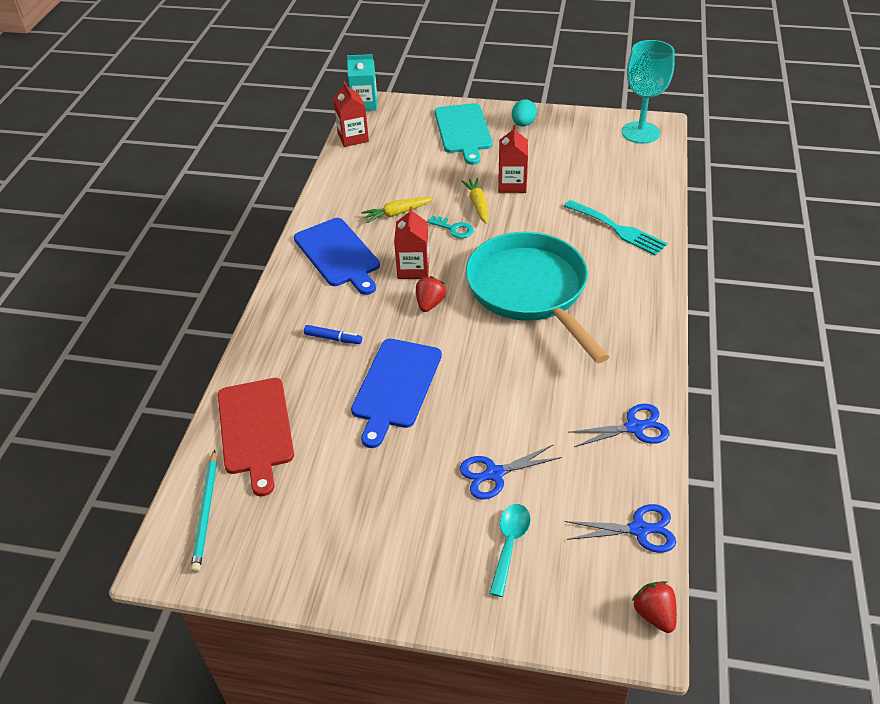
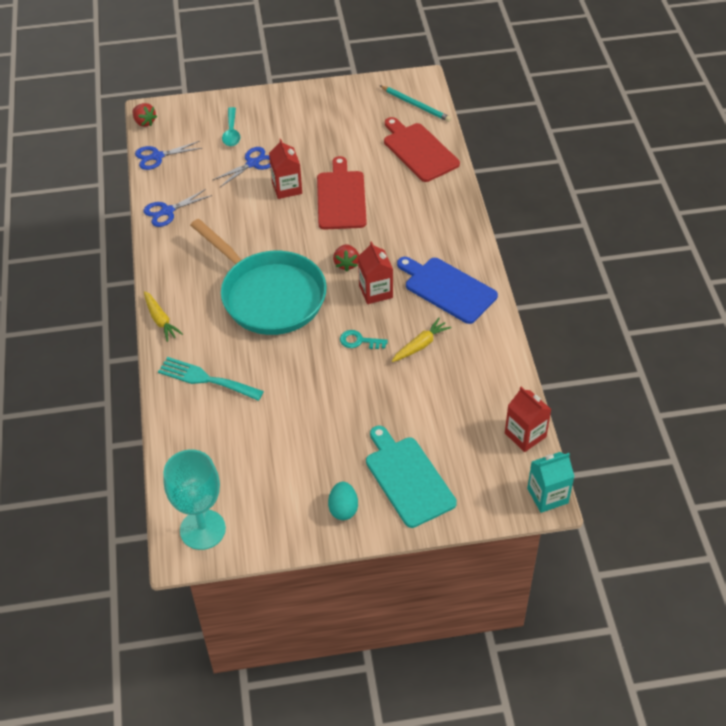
camera: 160 degrees right, 5 degrees up
turquoise pencil [191,450,217,573] -> turquoise pencil turned 150 degrees clockwise [379,85,451,122]
blue marker [304,325,362,344] -> none
blue cutting board [351,339,442,448] -> red cutting board [317,156,367,230]
yellow carrot [461,178,488,224] -> yellow carrot moved to [144,291,183,342]
red carton [498,125,528,193] -> red carton moved to [269,139,302,199]

